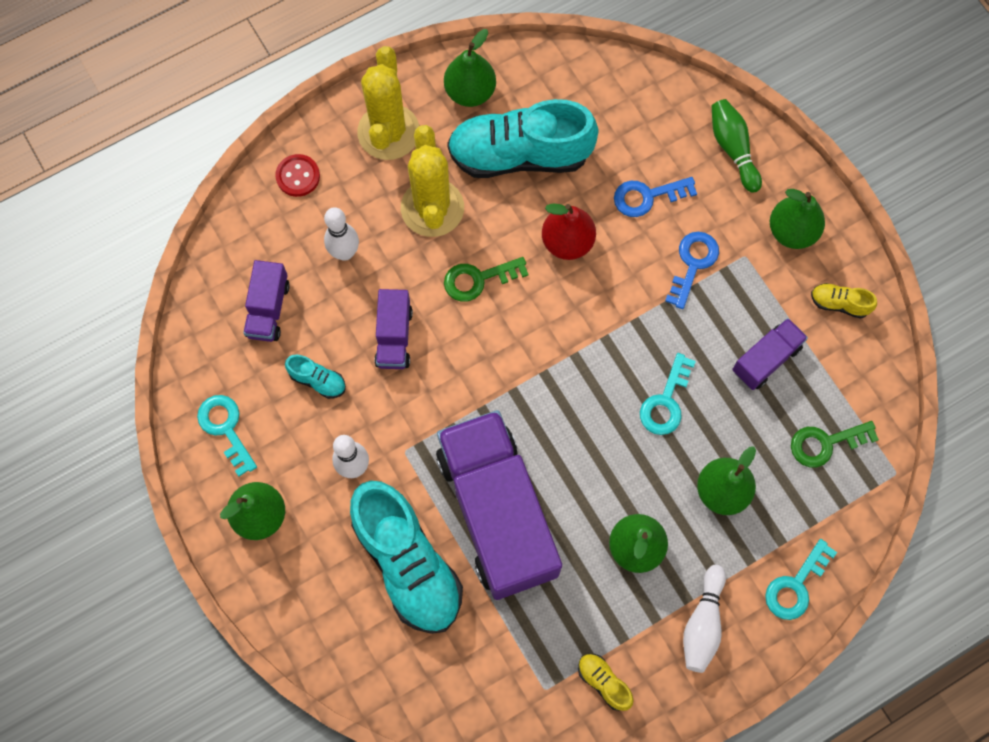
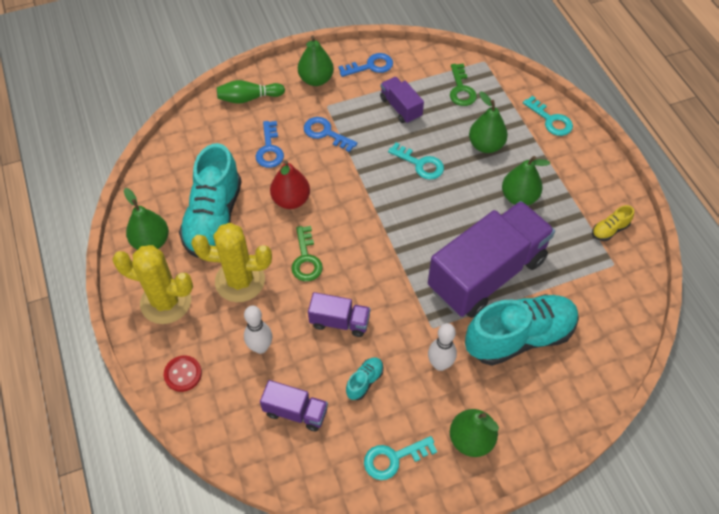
camera: 80 degrees left, 15 degrees down
purple truck [436,410,562,600] -> purple truck turned 150 degrees clockwise [428,201,555,318]
white bowling pin [683,565,726,673] -> none
yellow shoe [811,283,877,319] -> blue key [338,53,393,77]

